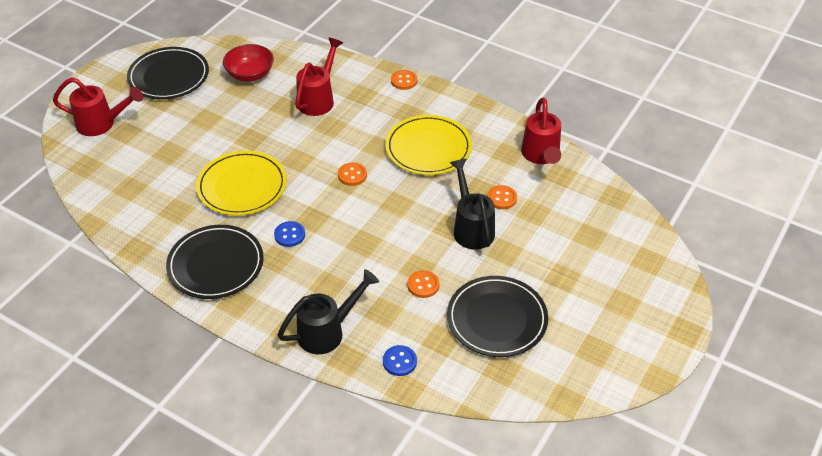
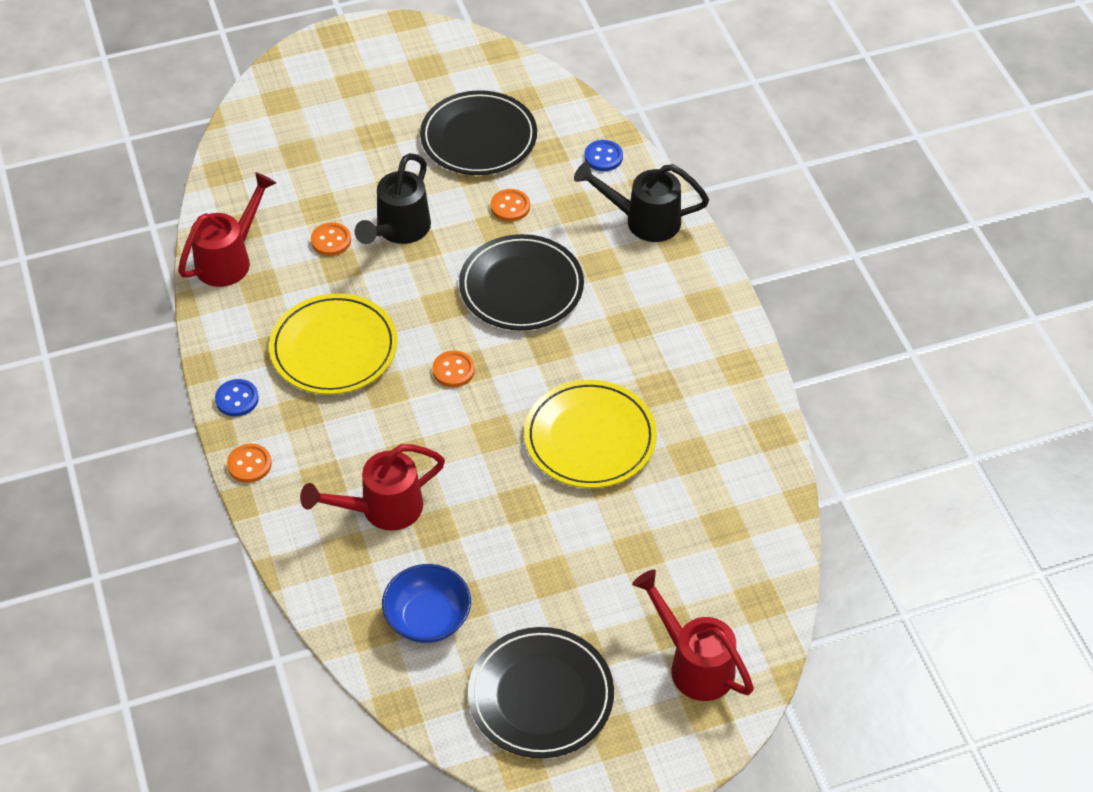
camera: 140 degrees left, 5 degrees up
black plate [166,225,264,299] -> black plate moved to [459,234,584,330]
red bowl [223,44,274,82] -> blue bowl [382,564,471,643]
blue button [274,221,305,247] -> blue button moved to [215,379,259,417]

